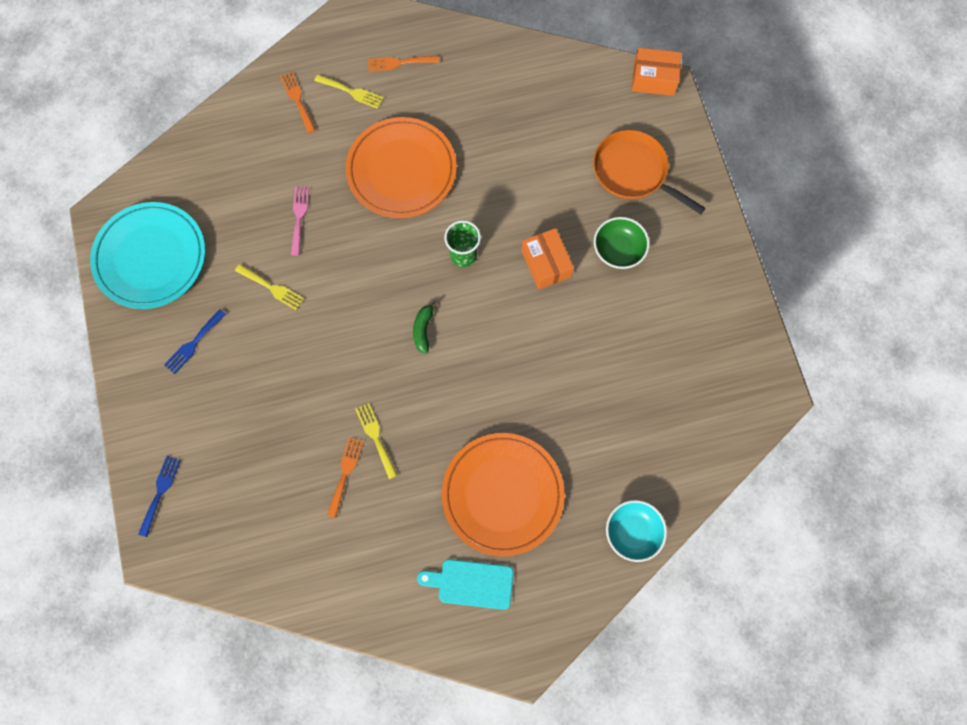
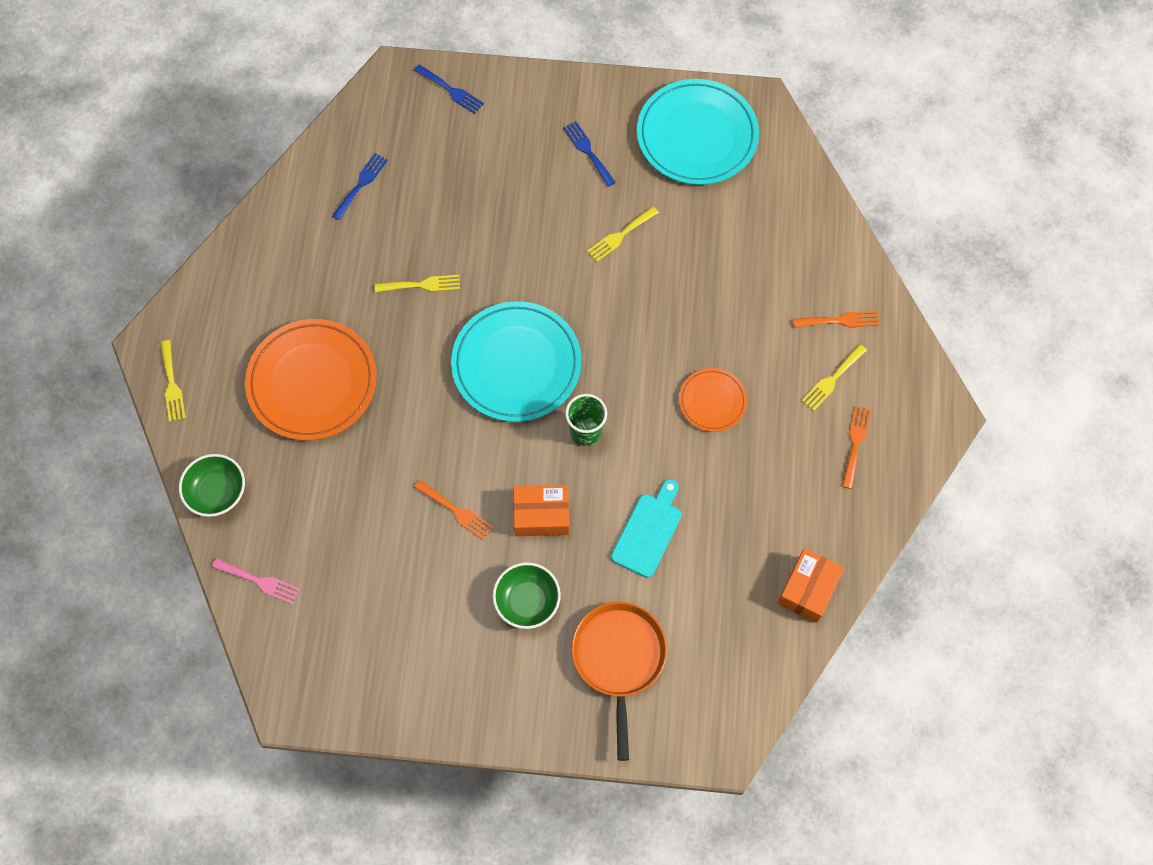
camera: 110 degrees right, 5 degrees down
pink fork [291,186,309,256] -> pink fork moved to [212,558,300,605]
orange fork [327,437,364,518] -> orange fork moved to [414,480,494,540]
orange plate [345,117,457,218] -> orange plate [679,368,747,432], size x0.52
green banana [413,301,438,354] -> turquoise plate [451,301,582,422]
turquoise cutting board [417,559,514,610] -> turquoise cutting board moved to [611,479,682,578]
orange pan [593,130,706,215] -> orange pan turned 60 degrees counterclockwise [571,602,667,761]
turquoise bowl [606,500,667,562] -> green bowl [179,454,245,517]
orange box [632,48,682,96] -> orange box moved to [777,548,844,623]
none -> yellow fork [160,340,186,422]
none -> blue fork [332,153,388,220]

